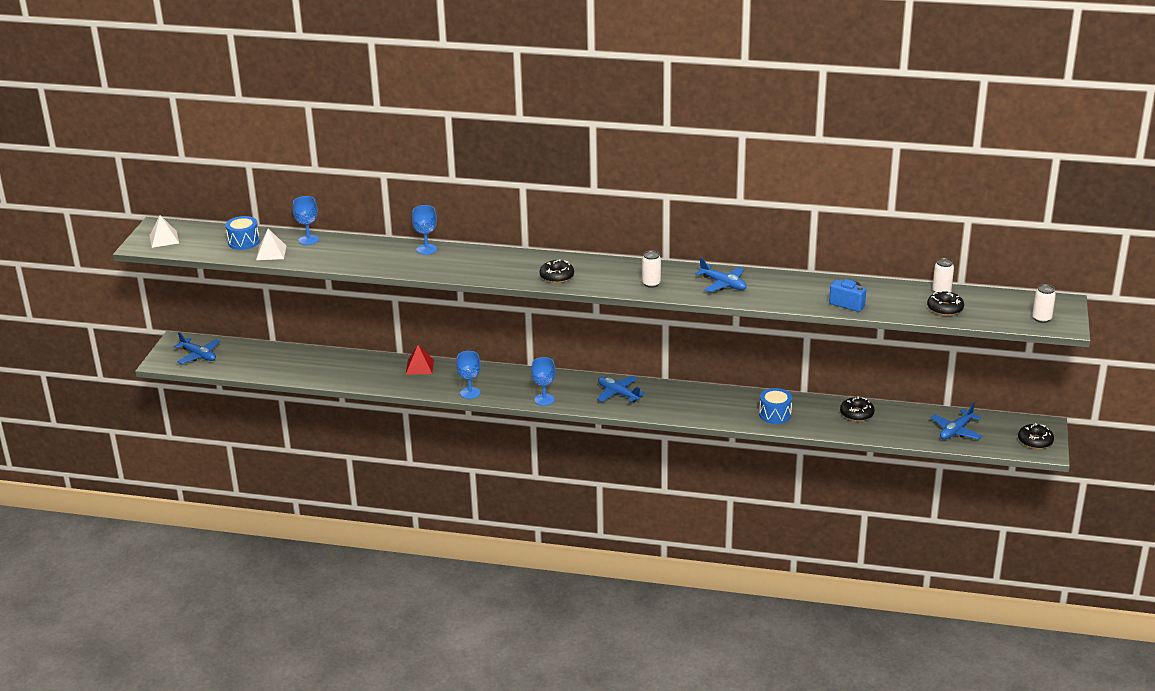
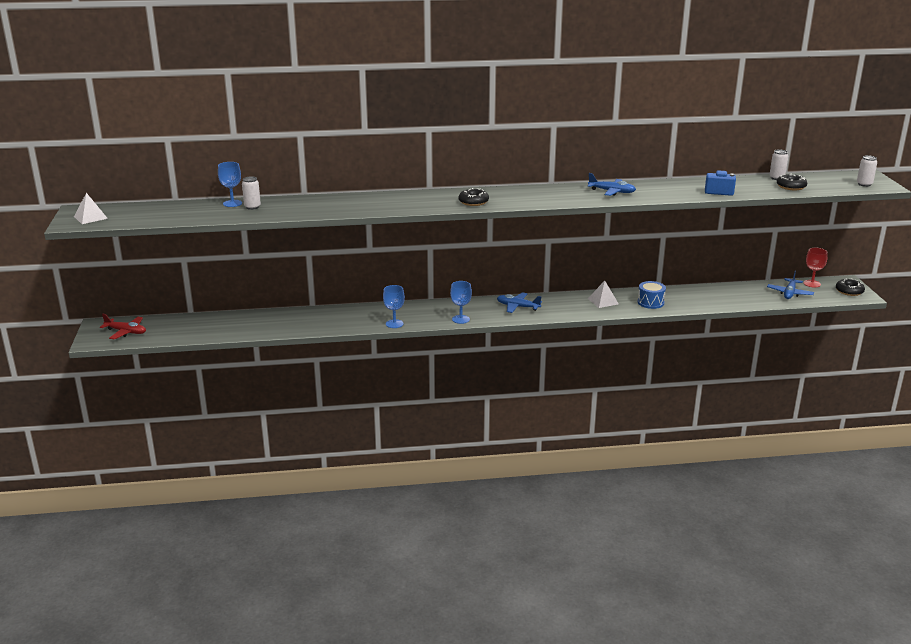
camera: 20 degrees left, 5 degrees down
blue plane [173,332,220,364] -> red plane [100,314,146,340]
blue drum [225,216,260,250] -> none
white pyramid [256,229,286,260] -> white pyramid moved to [588,281,619,308]
red pyramid [406,345,434,375] -> none
blue goblet [412,205,437,255] -> none
white can [642,250,661,288] -> white can moved to [242,176,261,210]
black donut [840,397,875,421] -> none
none -> red goblet [804,248,828,288]

